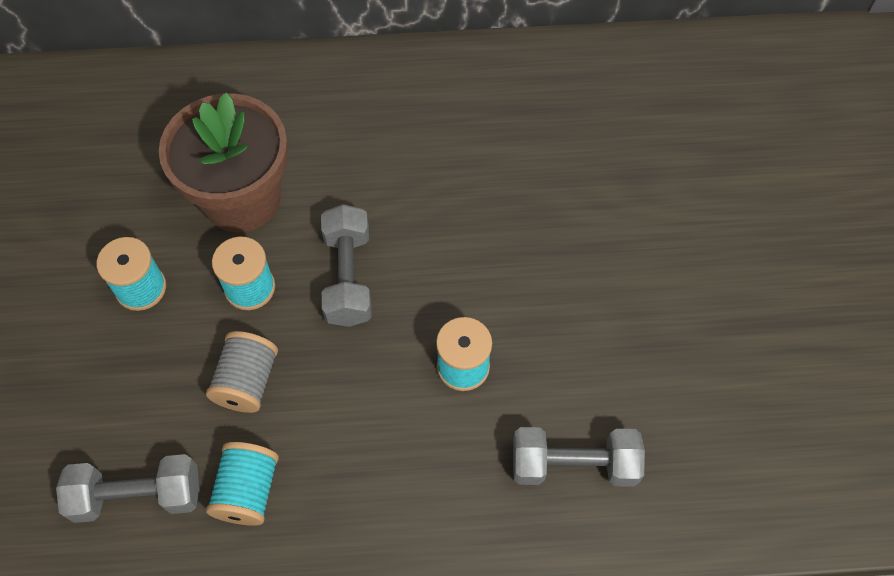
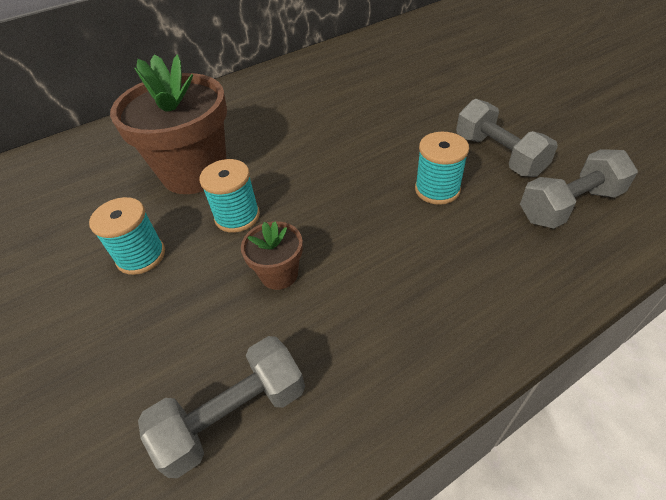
camera: 25 degrees left, 15 degrees down
grey spool [206,331,278,413] -> brown flower pot [241,221,303,290]
turquoise spool [206,442,279,526] -> none
grey dumbbell [321,204,372,327] -> grey dumbbell moved to [456,99,558,177]

